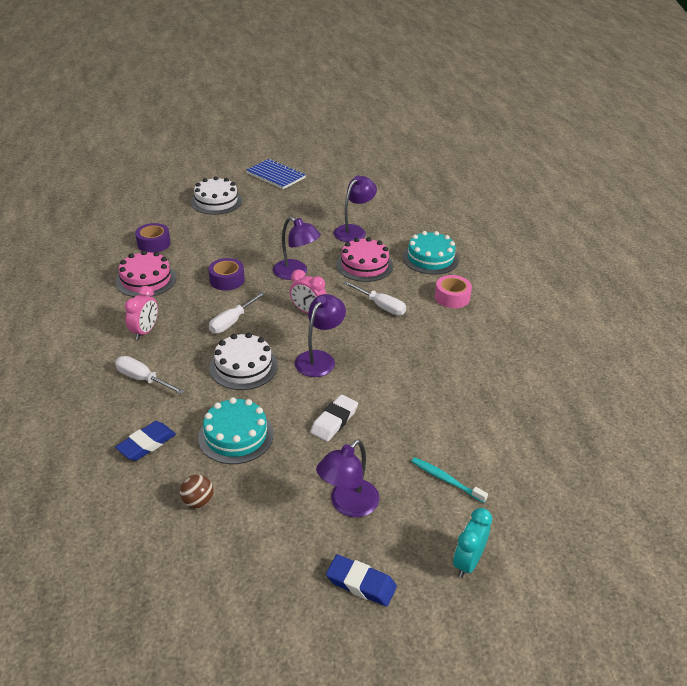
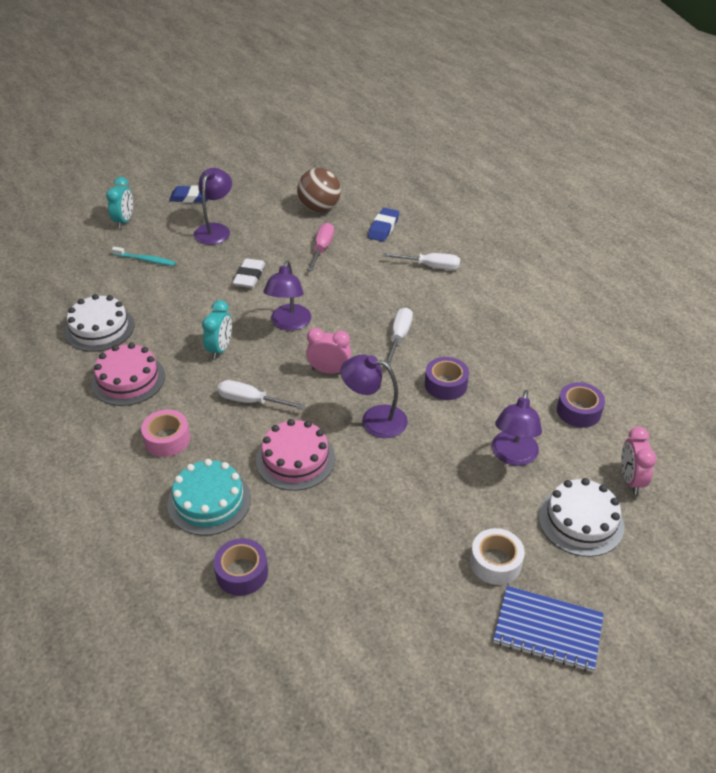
camera: 160 degrees right, 5 degrees up
pink cake [116,250,176,297] -> pink cake moved to [91,343,165,406]
pink clock [125,286,158,340] -> pink clock moved to [621,427,657,494]
brown ball [180,474,214,508] -> brown ball [297,168,341,212], size x1.84
turquoise cake [198,397,274,464] -> pink screwdriver [308,223,334,271]
white cake [209,333,278,390] -> white cake moved to [64,294,134,352]
purple lamp [334,175,377,242] -> purple lamp moved to [492,390,542,466]
none -> turquoise clock [202,300,232,359]
none -> purple tape [214,538,268,596]
none -> white tape [470,528,525,585]

